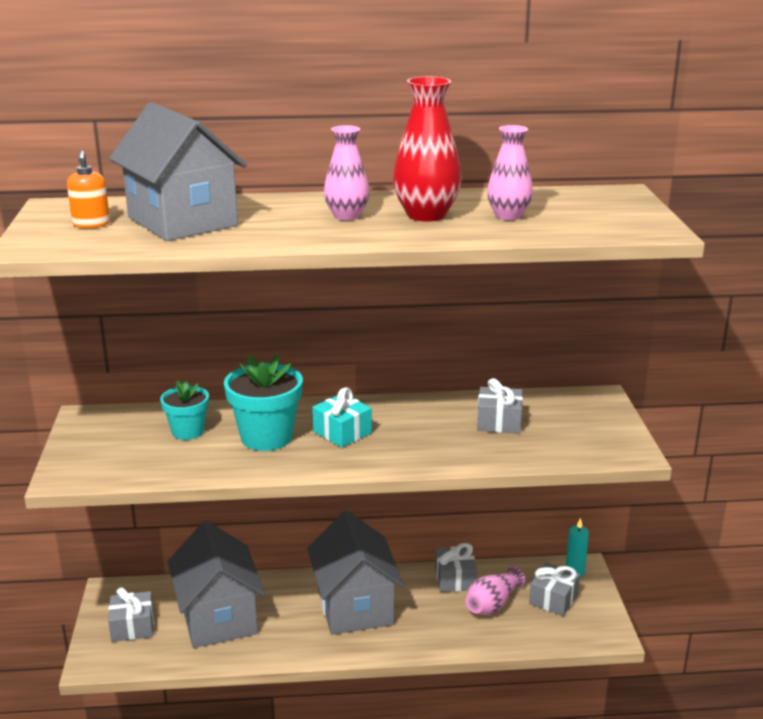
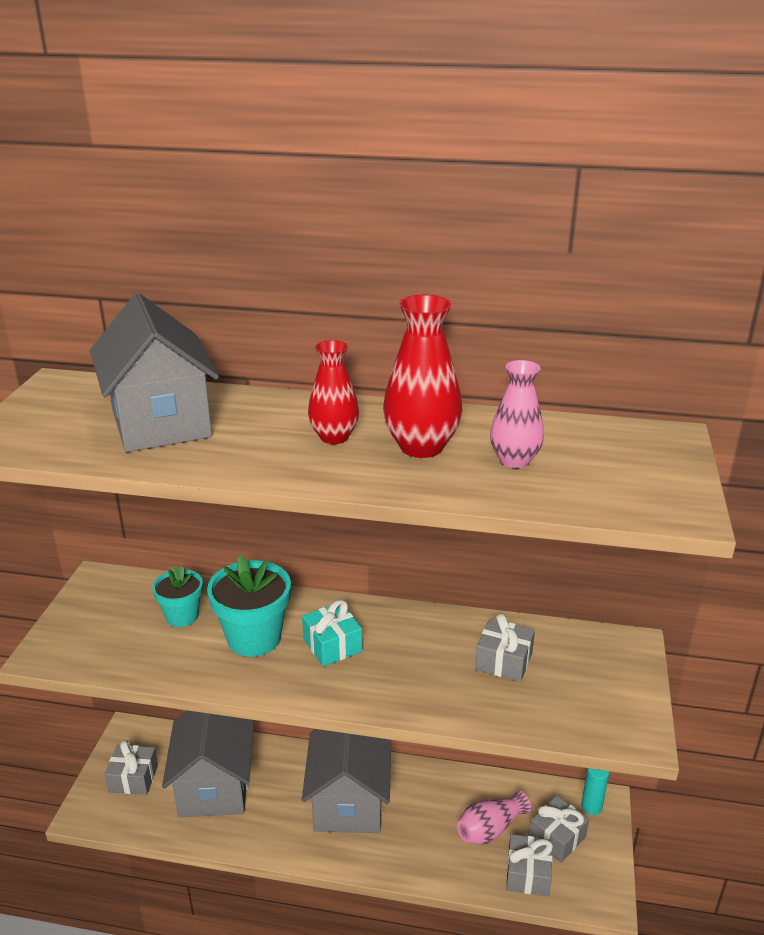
camera: 15 degrees right, 5 degrees up
orange soap dispenser [67,150,110,229] -> none
pink vase [324,125,369,221] -> red vase [308,340,359,444]
grey gift [435,543,477,592] -> grey gift moved to [506,834,553,897]

